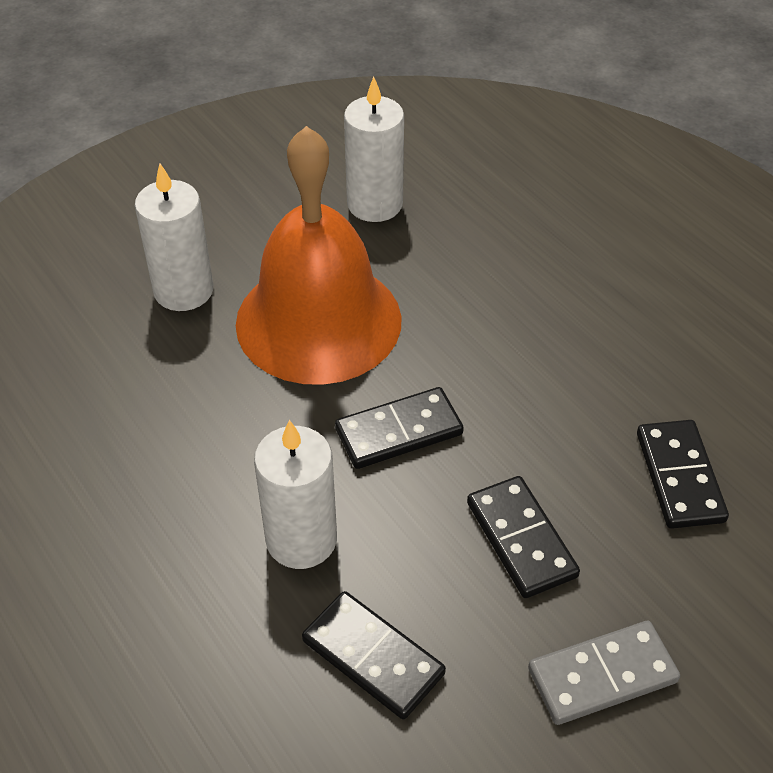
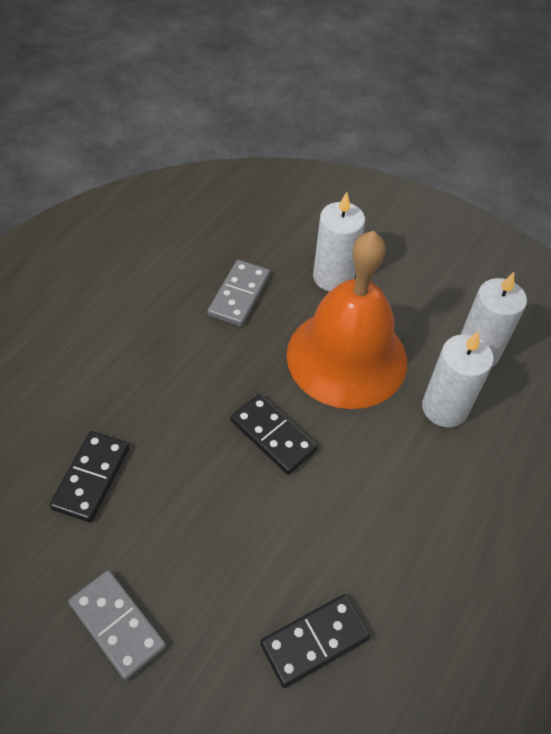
camera: 65 degrees right, 5 degrees up
white candle [254,420,337,569] -> white candle moved to [422,331,494,427]
black domino [467,476,580,598] -> none
none -> grey domino [208,260,270,327]

